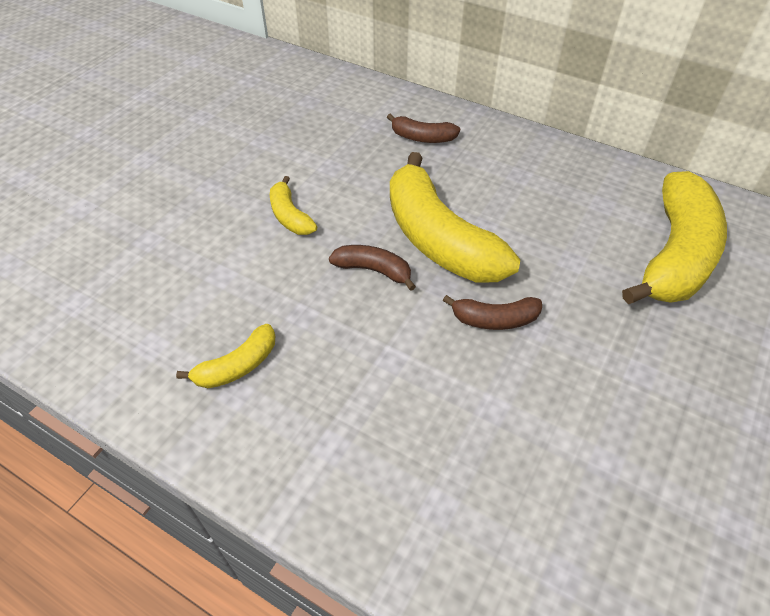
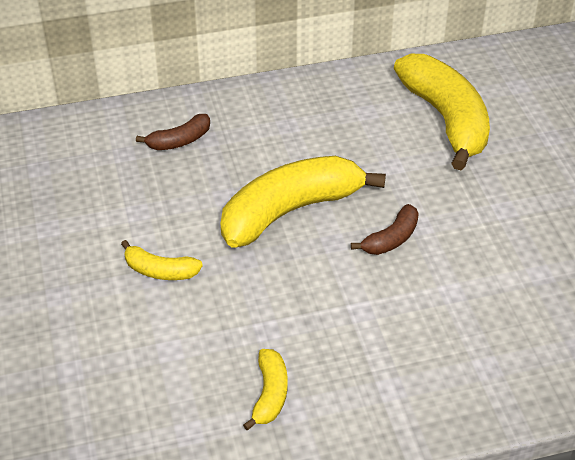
camera: 45 degrees left, 5 degrees down
brown banana [329,245,416,291] -> none
yellow banana [390,152,520,283] -> yellow banana turned 135 degrees clockwise [220,156,386,247]

